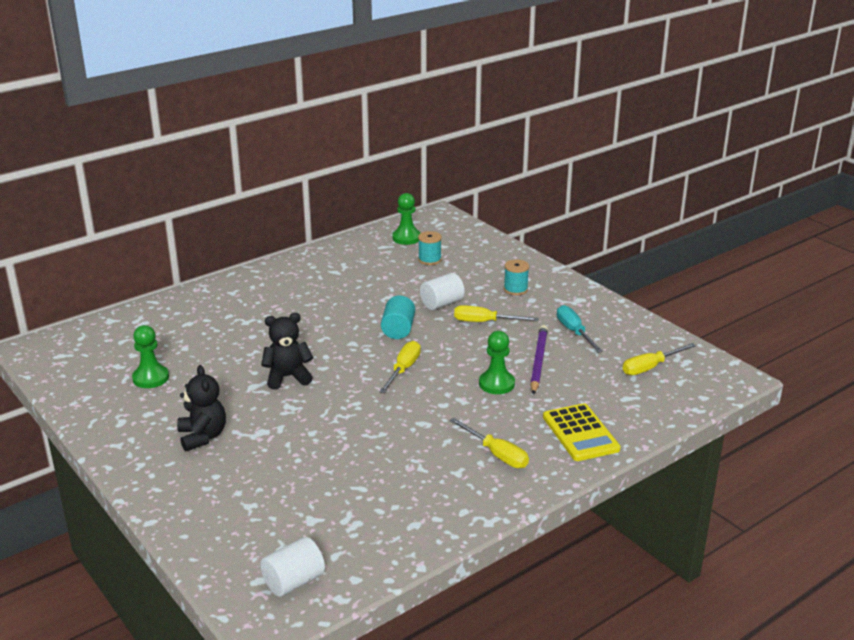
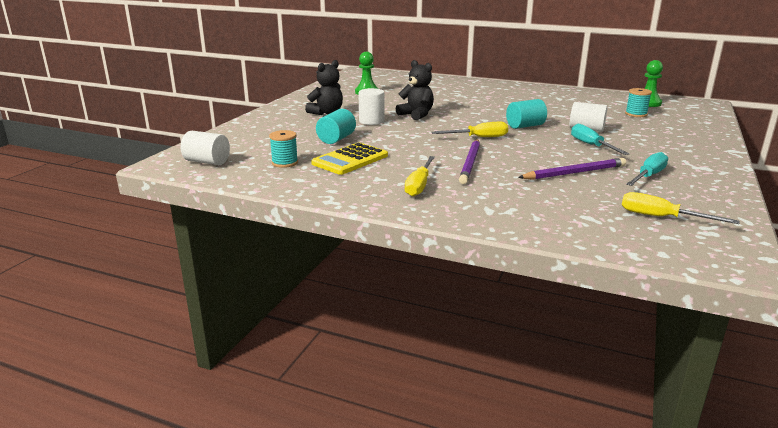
camera: 60 degrees right, 5 degrees down
yellow screwdriver [454,305,539,322] -> turquoise screwdriver [571,124,629,155]
green pawn [479,331,515,394] -> none
turquoise spool [504,259,529,295] -> turquoise spool moved to [269,130,298,168]
yellow calculator [543,403,621,461] -> yellow calculator moved to [311,143,388,175]
none -> turquoise cylinder [316,109,356,144]
none -> white cylinder [358,88,384,125]
none -> purple pencil [459,139,480,184]

